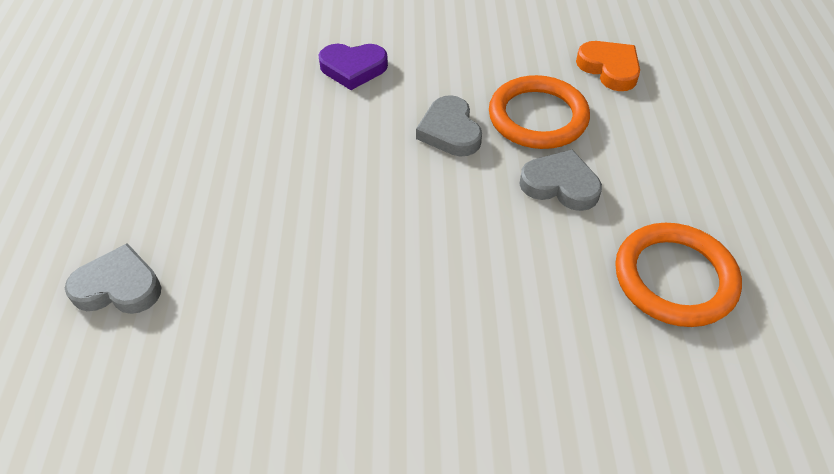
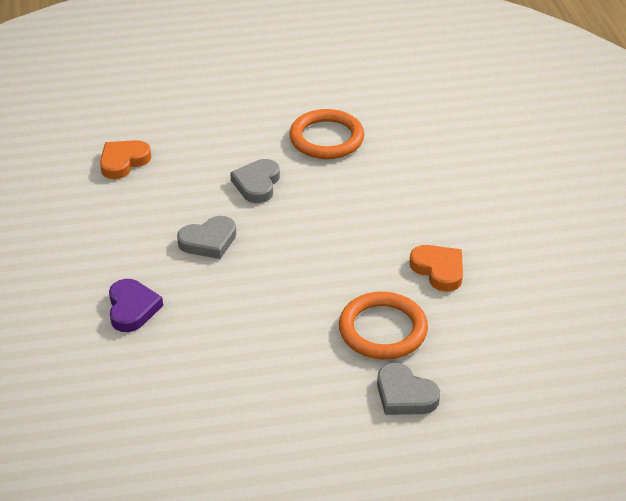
camera: 100 degrees left, 10 degrees down
grey heart [65,243,161,314] -> grey heart turned 45 degrees counterclockwise [377,363,440,415]
orange ring [489,75,590,149] -> orange ring moved to [339,292,428,359]
none -> orange heart [410,245,463,292]

